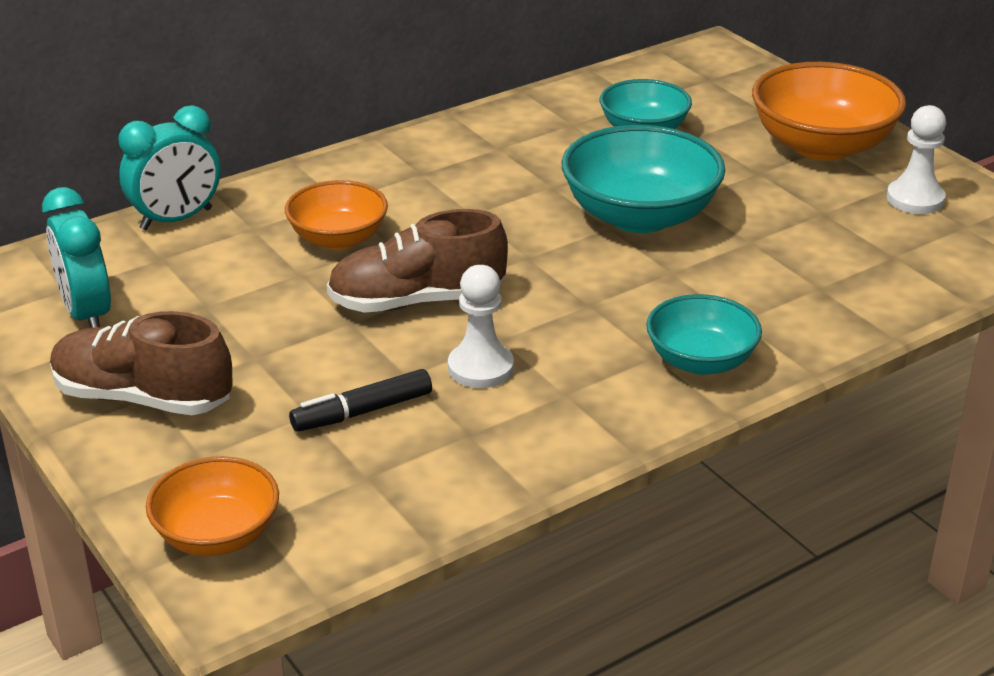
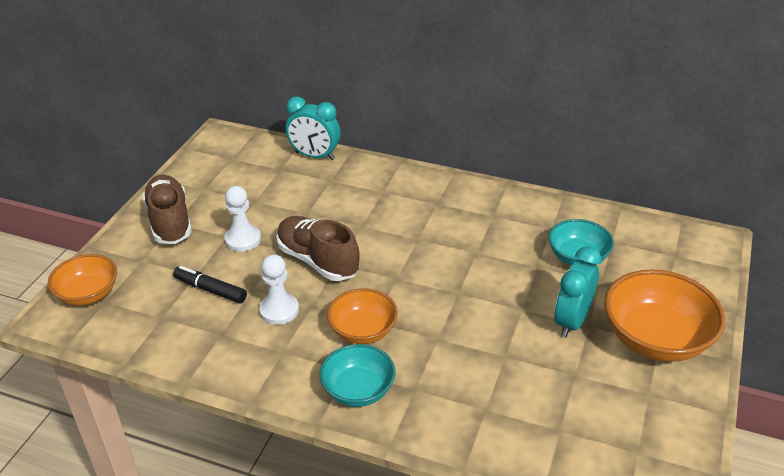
camera: 55 degrees right, 5 degrees up
turquoise clock [42,187,111,328] -> turquoise clock moved to [554,246,601,338]
orange bowl [285,180,388,250] -> orange bowl moved to [327,288,398,344]
turquoise bowl [562,125,725,233] -> none
white pawn [887,105,946,214] -> white pawn moved to [224,186,261,252]

